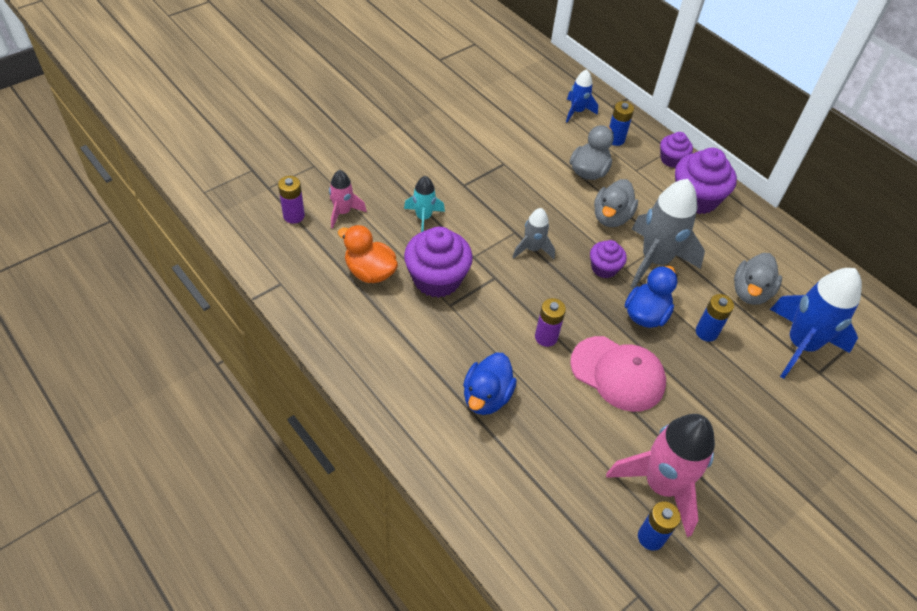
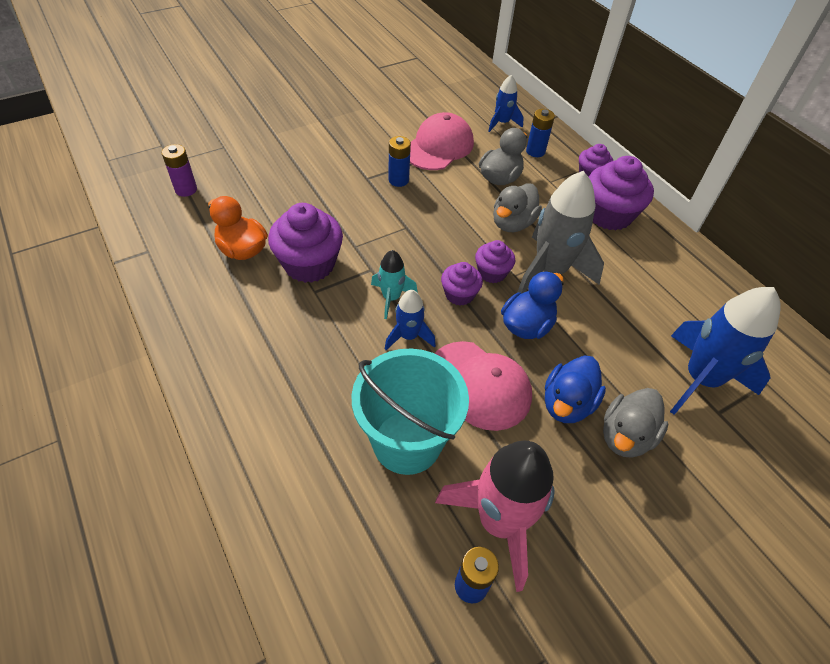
camera: 10 degrees right, 0 degrees up
pink rocket [329,170,367,228] -> none
turquoise rocket [404,176,445,232] -> turquoise rocket moved to [371,250,418,319]
blue duck [463,353,517,415] -> blue duck moved to [545,355,606,423]
grey rocket [513,208,555,259] -> none
purple battery [535,298,566,347] -> blue rocket [385,290,436,350]
blue battery [696,294,734,342] -> blue battery moved to [388,136,411,187]
grey duck [734,253,782,305] -> grey duck moved to [603,388,668,458]
none -> turquoise bucket [351,349,469,475]
none -> pink cap [410,112,474,170]
none -> purple cupcake [441,262,483,306]

